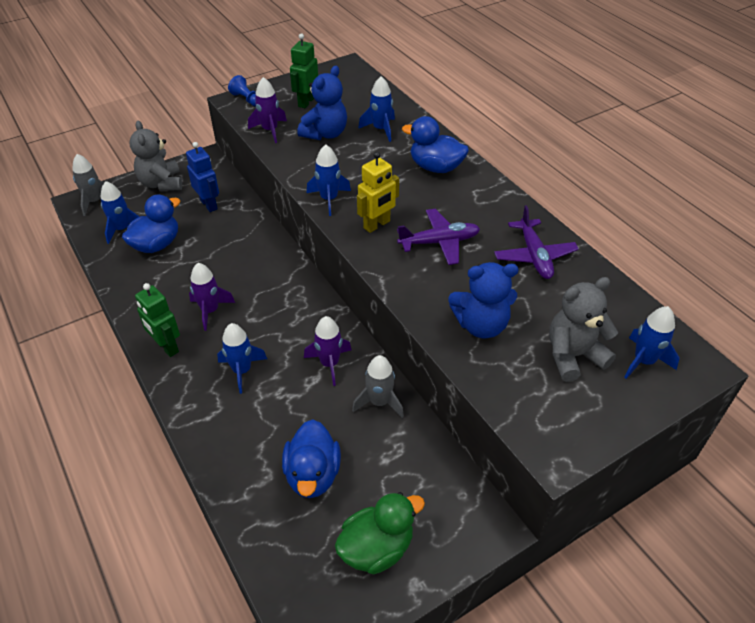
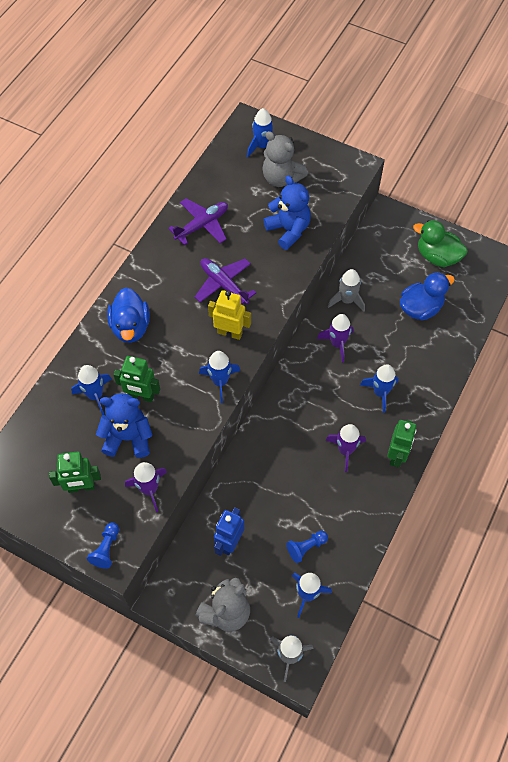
camera: 120 degrees left, 15 degrees up
blue duck [122,195,180,253] -> blue pawn [286,531,328,563]
none -> green robot [113,356,160,402]

